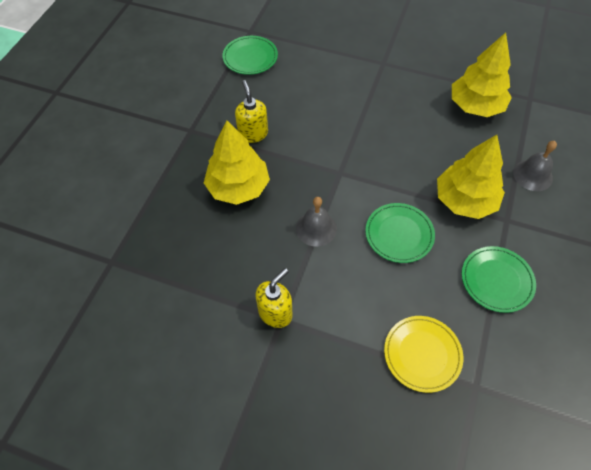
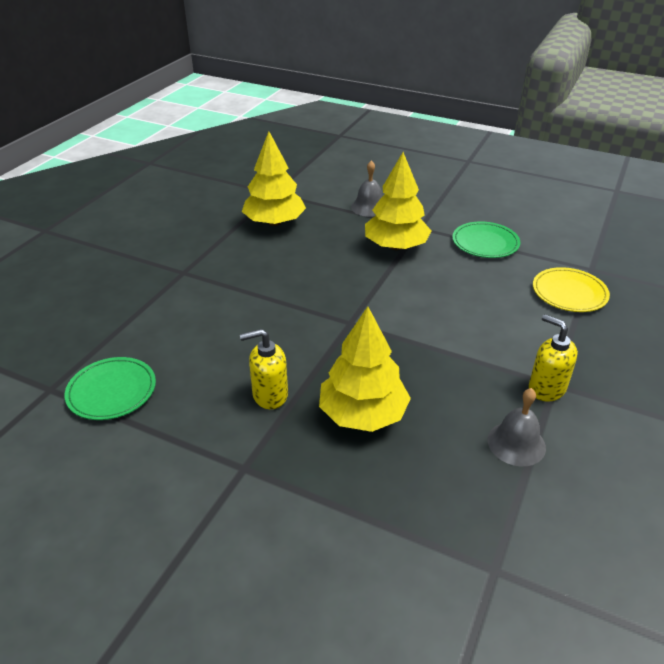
camera: 85 degrees left, 20 degrees down
grey bell [296,197,337,247] -> grey bell moved to [487,388,546,466]
green plate [365,203,435,263] -> none

